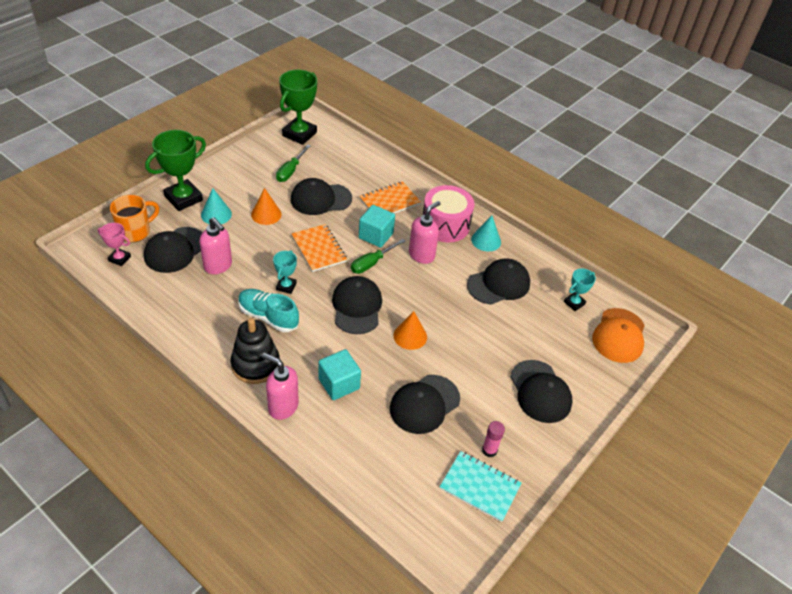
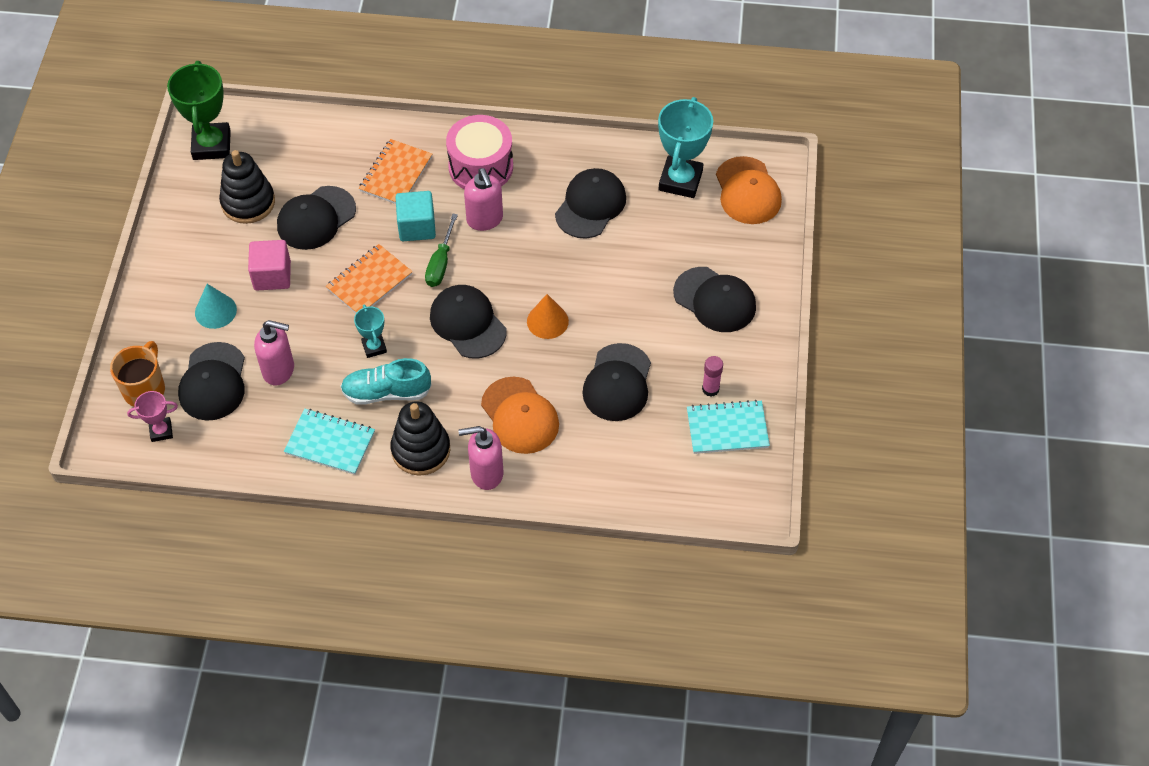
camera: 30 degrees left, 10 degrees up
green trophy [145,130,206,211] -> none
orange cone [251,188,282,225] -> pink cube [248,240,291,290]
green screwdriver [276,145,311,182] -> black stacking toy [219,150,275,224]
orange notebook [292,224,347,272] -> orange notebook turned 75 degrees counterclockwise [326,244,413,313]
turquoise cube [318,349,361,400] -> orange cap [481,377,559,454]
pink soap dispenser [409,201,441,264] -> pink soap dispenser turned 150 degrees clockwise [464,168,503,231]
turquoise cone [471,215,501,252] -> none
turquoise trophy [564,268,596,311] -> turquoise trophy [658,97,713,198], size x1.91
none -> turquoise notebook [284,409,375,475]

